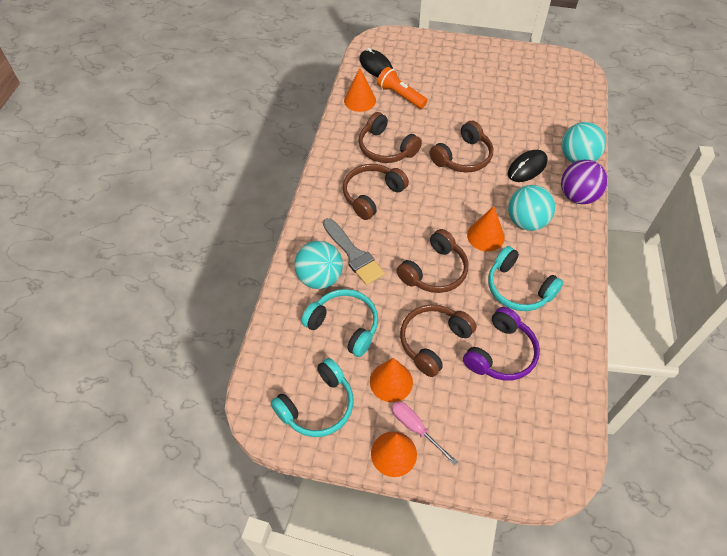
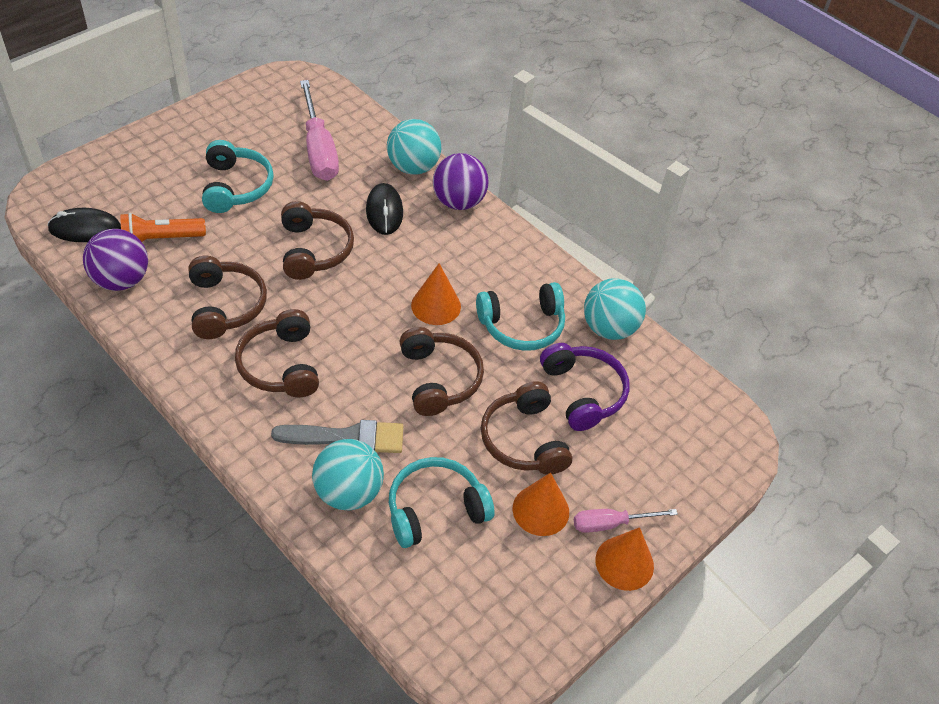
camera: 60 degrees left, 5 degrees down
turquoise headphones [270,358,354,437] -> turquoise headphones moved to [202,140,274,213]
orange cone [344,68,376,112] -> purple ball [83,229,148,291]
brown headphones [359,112,422,163] -> brown headphones turned 90 degrees counterclockwise [189,256,267,339]
turquoise ball [508,185,555,231] -> turquoise ball moved to [584,278,646,340]
none -> pink screwdriver [300,80,339,181]

